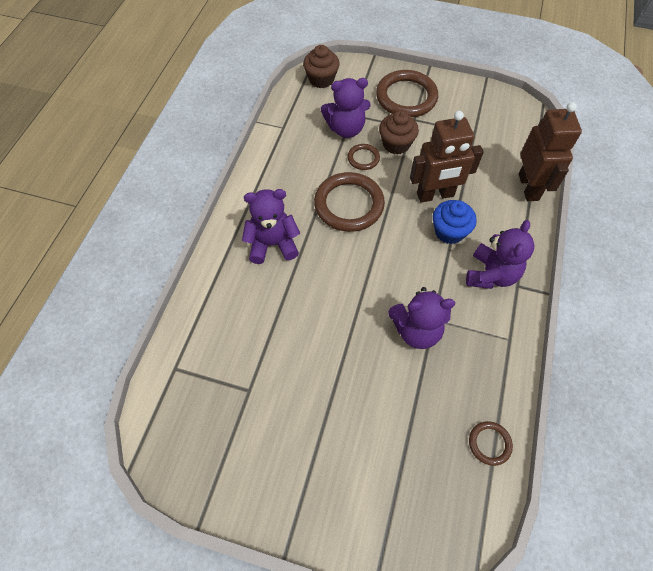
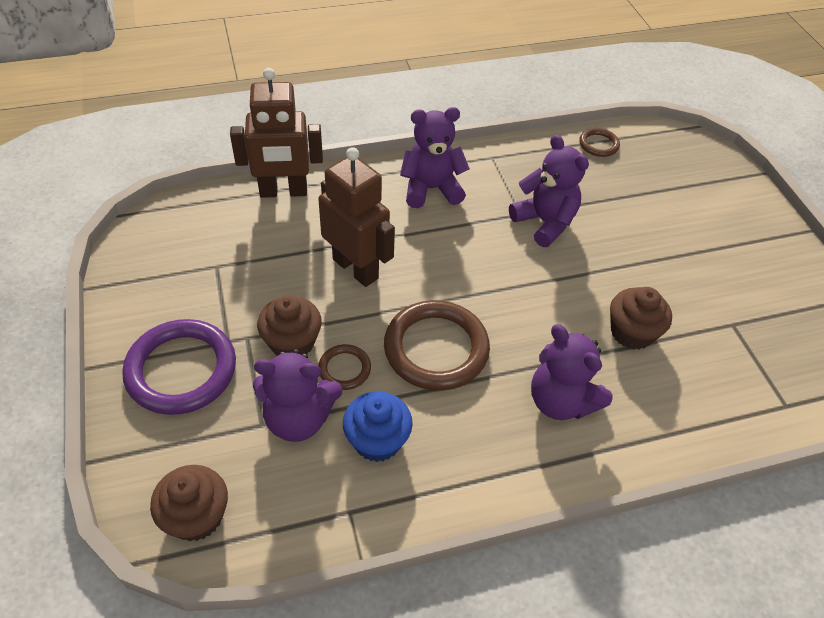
camera: 125 degrees left, 10 degrees down
purple teddy bear [321,78,371,138] -> purple teddy bear turned 135 degrees clockwise [253,349,342,442]
brown ring [376,70,438,117] -> purple ring [122,319,236,415]
blue cupcake [433,200,477,244] -> blue cupcake moved to [343,391,413,462]
brown robot [519,102,582,201] -> brown robot turned 150 degrees counterclockwise [230,68,323,198]
none -> brown cupcake [610,287,672,350]

